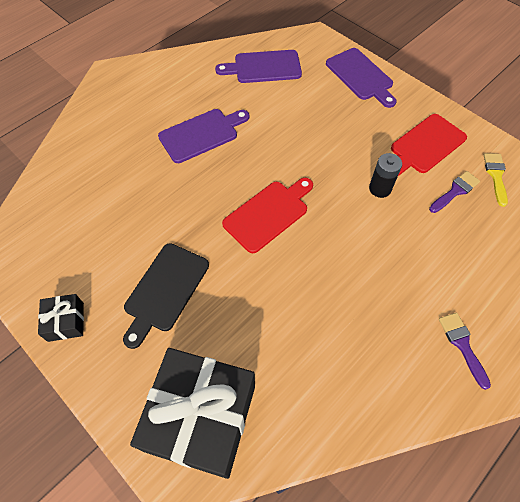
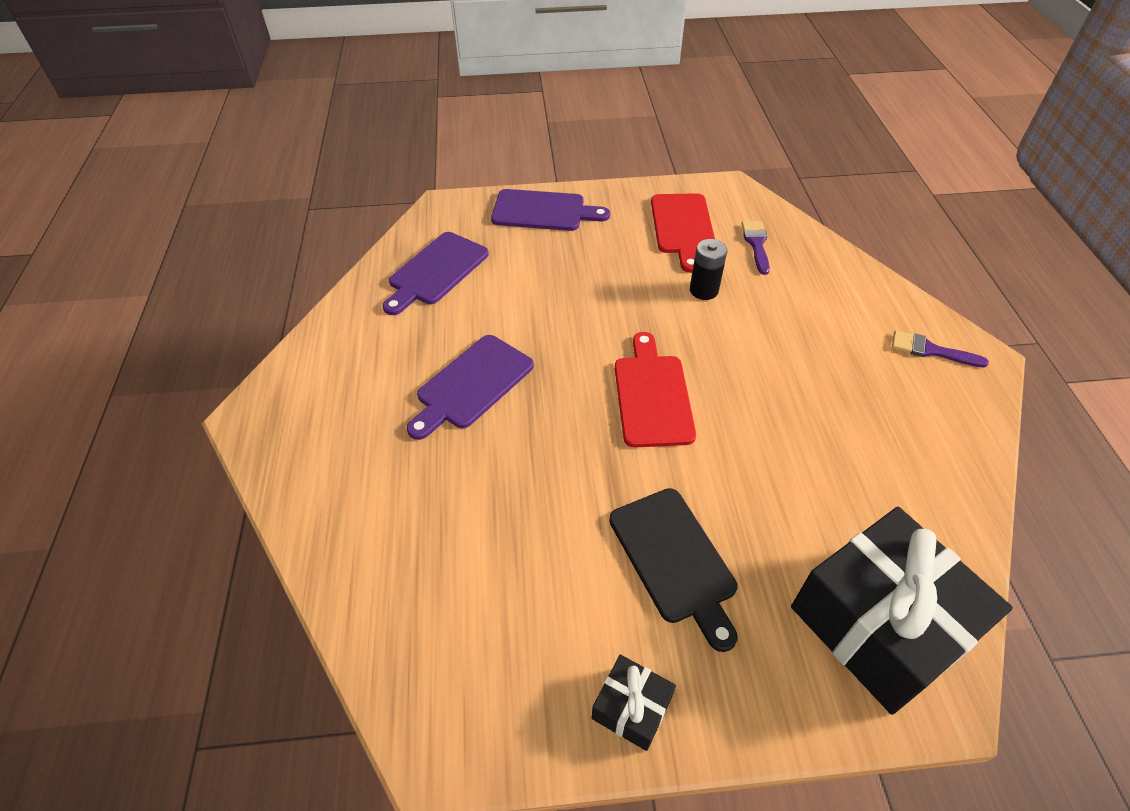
camera: 50 degrees left, 10 degrees down
purple cutting board [158,109,249,163] -> purple cutting board turned 150 degrees counterclockwise [407,335,534,440]
yellow brush [484,153,508,207] -> none

